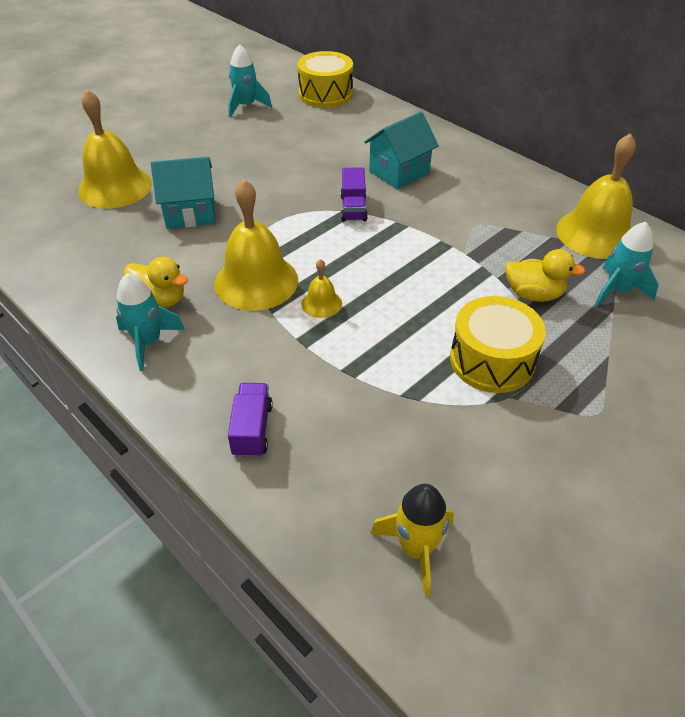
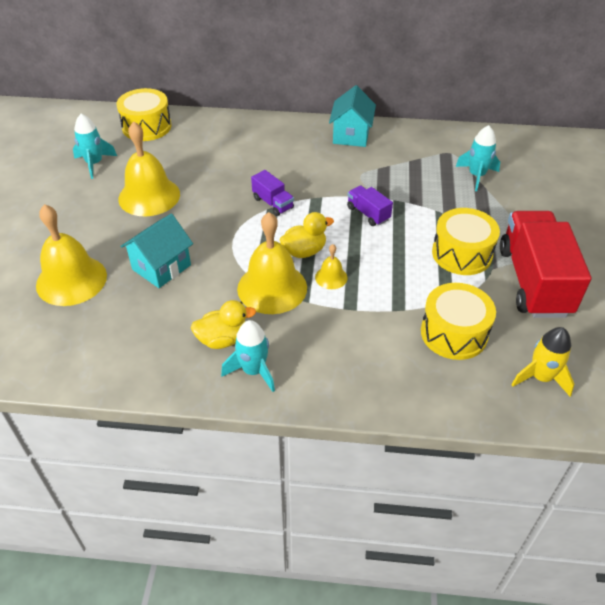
camera: 40 degrees left, 0 degrees up
purple truck [228,383,273,458] -> purple truck moved to [347,186,393,226]
turquoise house [364,112,439,189] -> turquoise house moved to [329,85,376,147]
yellow duck [505,249,585,302] -> yellow duck moved to [279,212,334,258]
yellow bell [556,133,636,259] -> yellow bell moved to [118,121,180,217]
none -> yellow drum [421,283,496,360]
none -> red truck [500,211,591,318]

